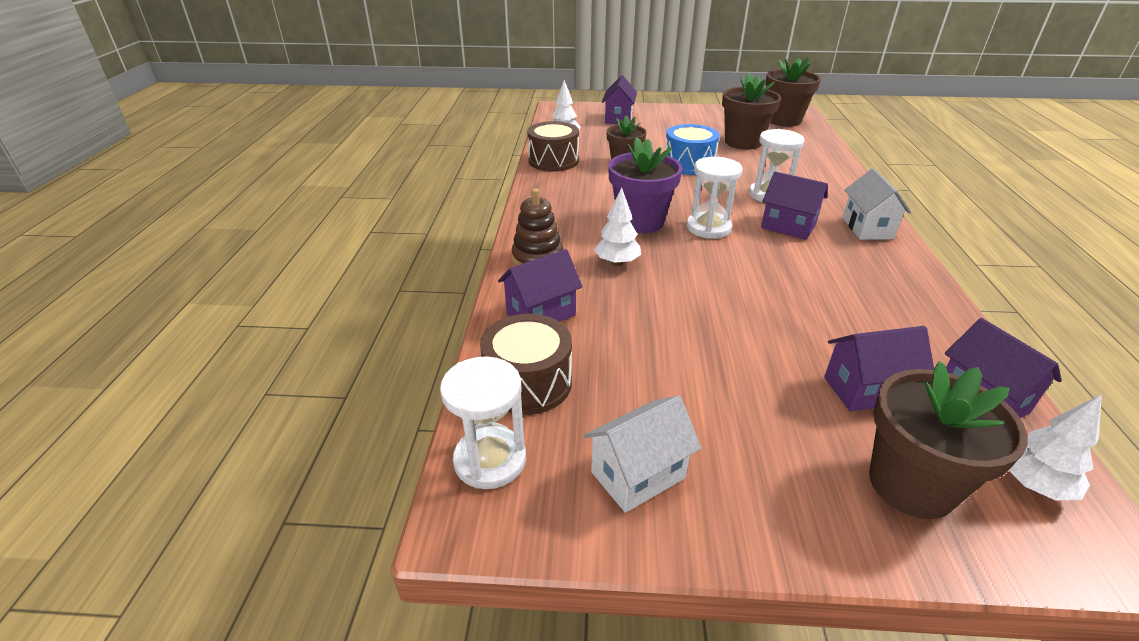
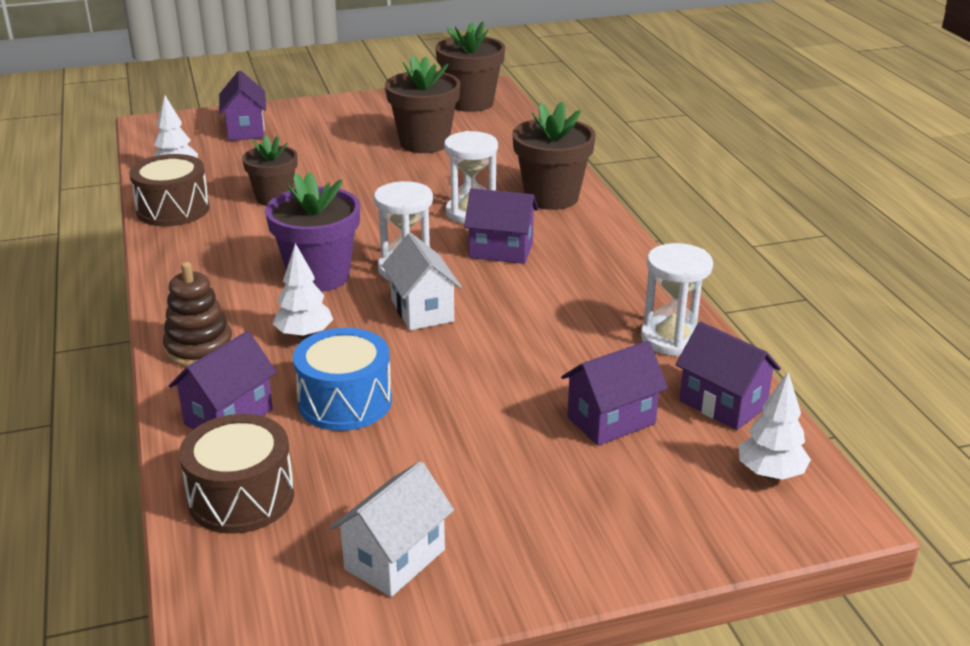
camera: 20 degrees left, 5 degrees down
white hourglass [440,356,526,489] -> white hourglass moved to [641,243,713,356]
blue drum [665,124,720,175] -> blue drum moved to [293,328,392,431]
white house [842,168,911,240] -> white house moved to [382,233,462,331]
brown flower pot [869,361,1028,519] -> brown flower pot moved to [512,102,596,210]

